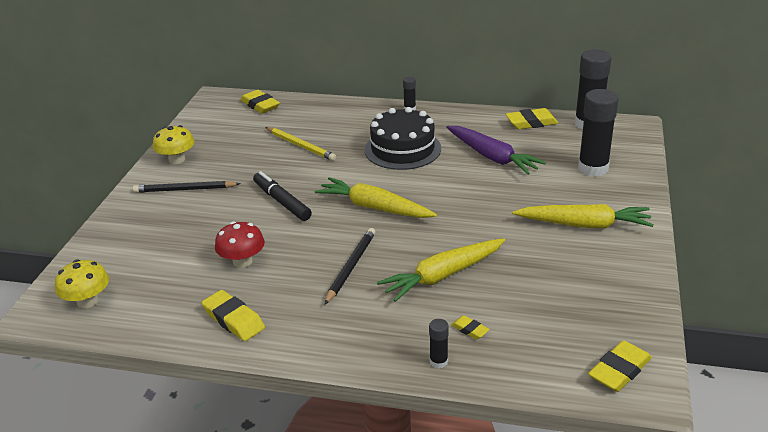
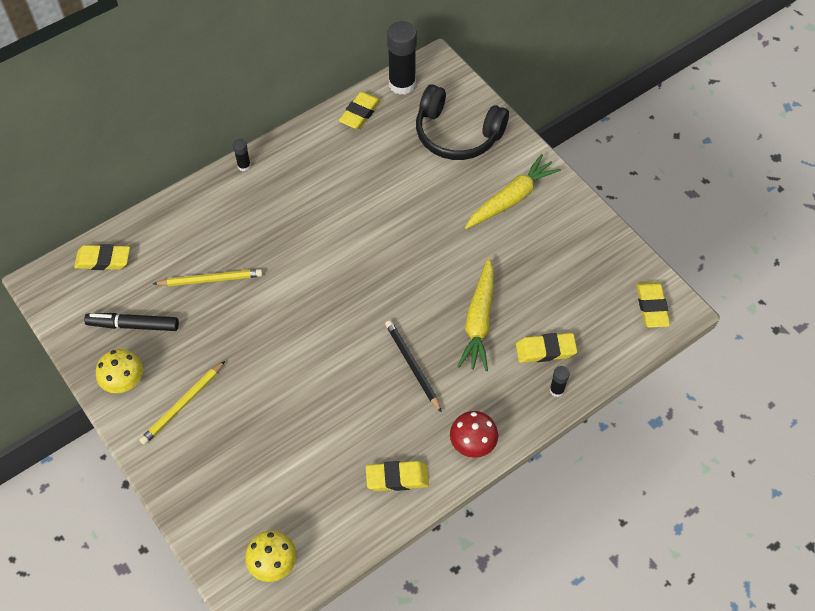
camera: 50 degrees left, 25 degrees up
black pencil [133,181,241,193] -> yellow pencil [139,361,225,445]
red mushroom [215,221,265,268] -> red mushroom moved to [450,411,498,458]
black marker [253,171,312,221] -> black marker moved to [84,313,179,331]
yellow carrot [315,177,437,218] -> none
black cake [365,107,441,170] -> none
purple carrot [446,126,546,175] -> none
yellow eraser [451,315,490,340] -> yellow eraser [516,333,577,363], size x1.84
black glue stick [578,89,619,176] -> black headphones [416,84,509,160]

